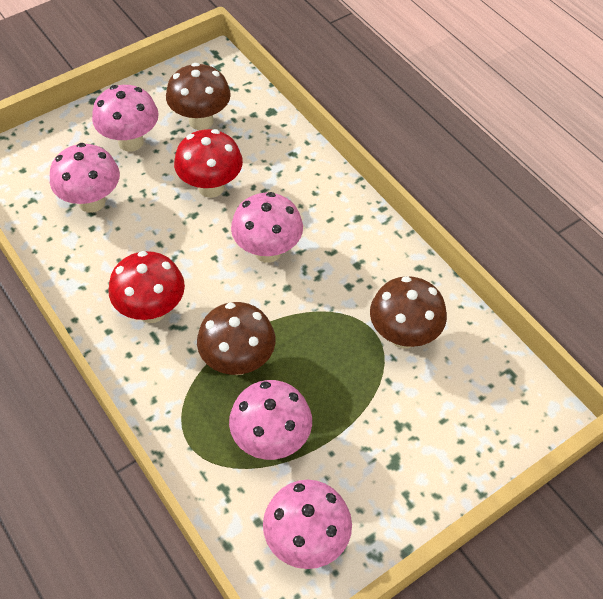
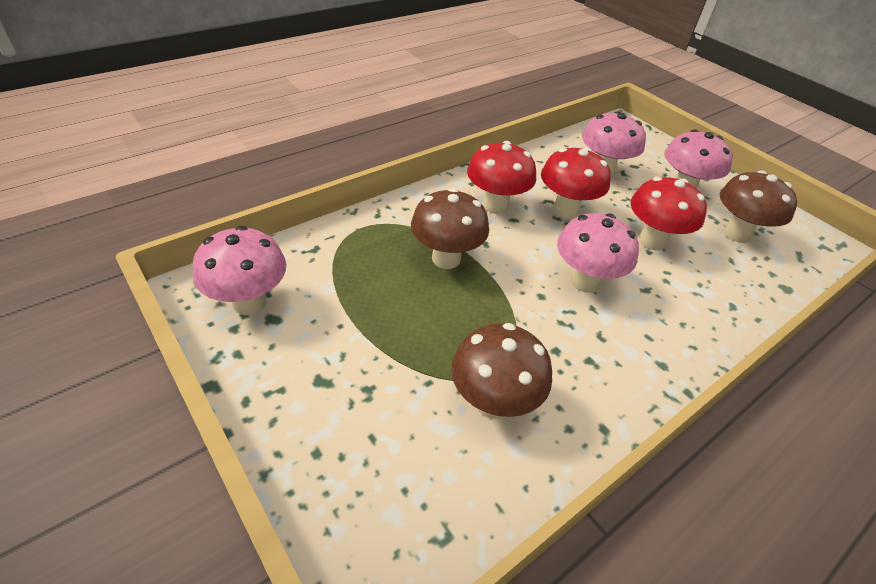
camera: 85 degrees right, 10 degrees down
pink mushroom [229,380,312,460] -> none
none -> red mushroom [541,147,611,218]

